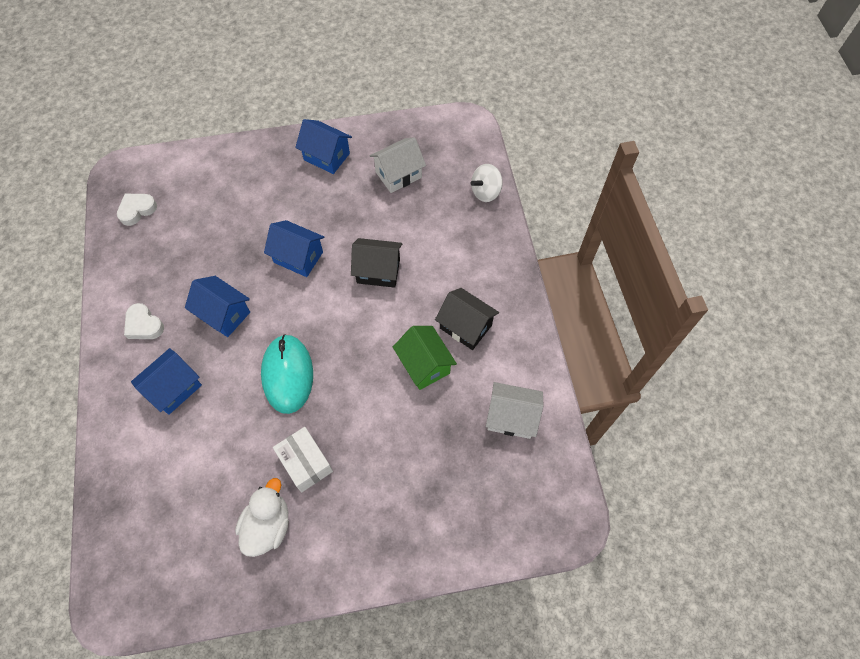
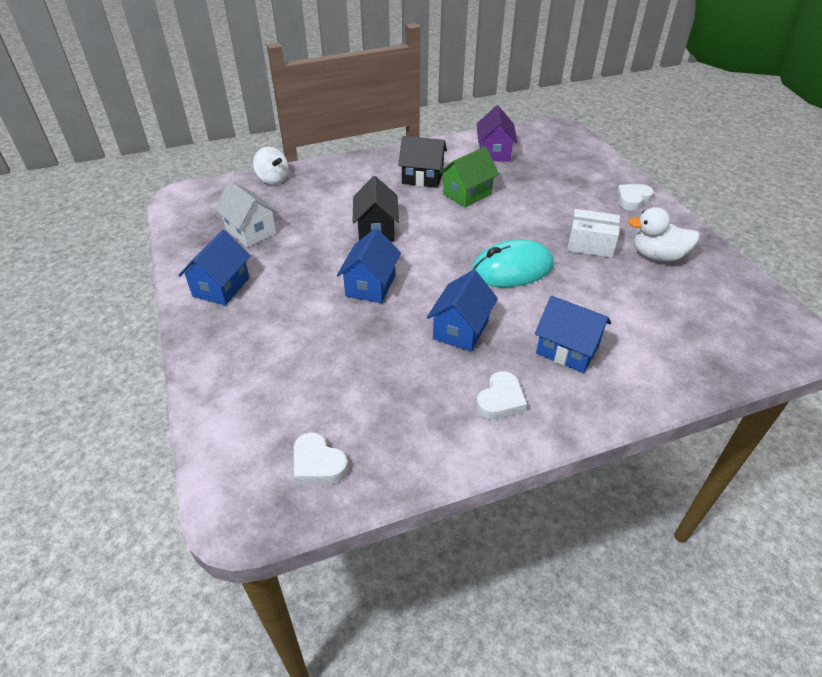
camera: 100 degrees left, 20 degrees down
white box [273,427,333,492] -> white box turned 60 degrees clockwise [567,209,620,258]
black house [435,288,499,350] -> black house turned 75 degrees clockwise [398,136,447,188]
white house [486,382,544,439] -> purple house [477,105,518,162]
none -> white heart [617,184,654,211]

